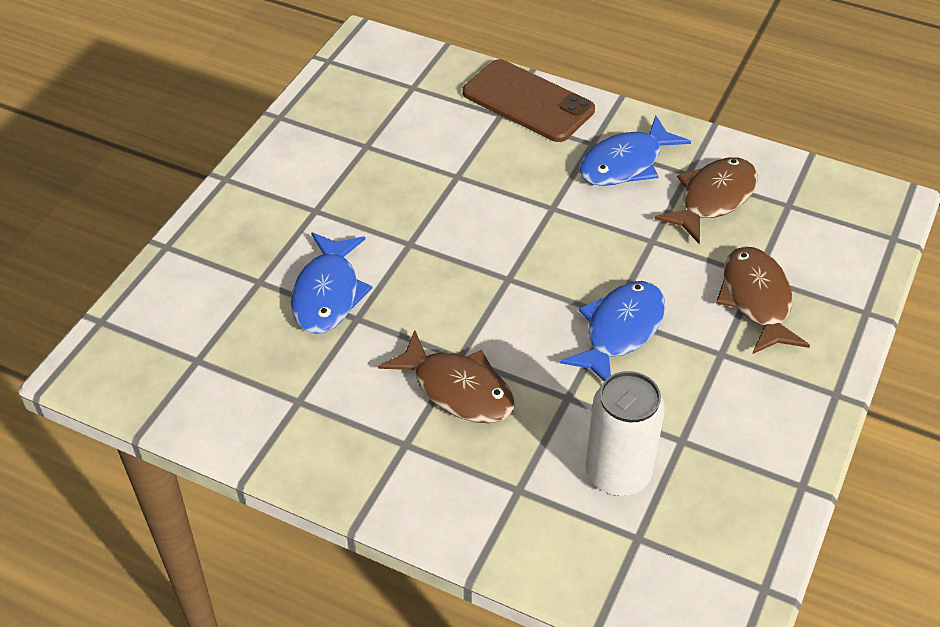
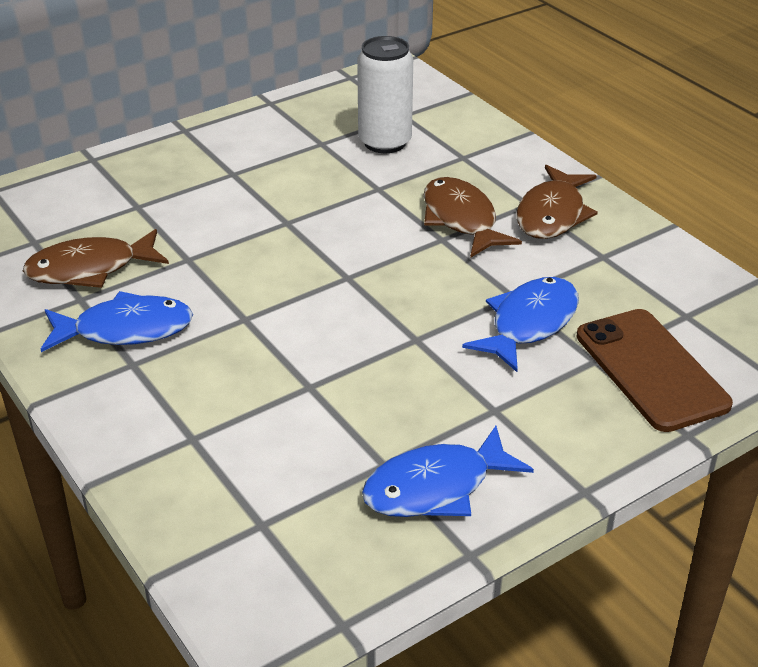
camera: 150 degrees left, 10 degrees down
brown phone [463,59,595,142] -> brown phone moved to [577,309,733,432]
blue fish [560,281,665,381] -> blue fish moved to [362,426,534,517]
brown fish [716,246,810,354] -> brown fish moved to [516,165,598,239]

